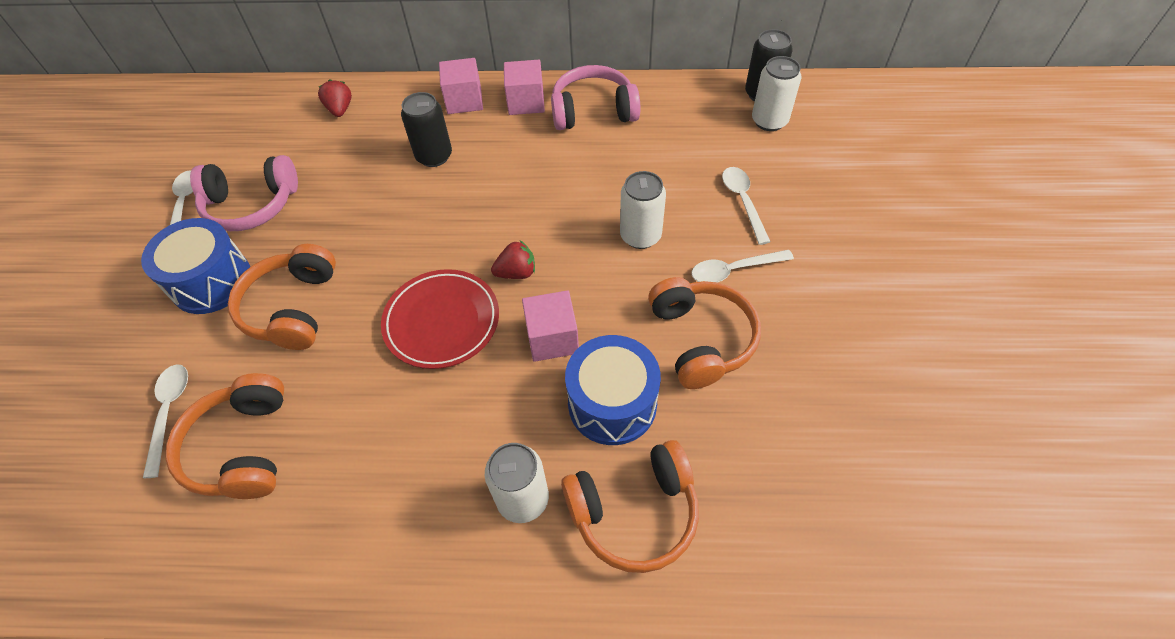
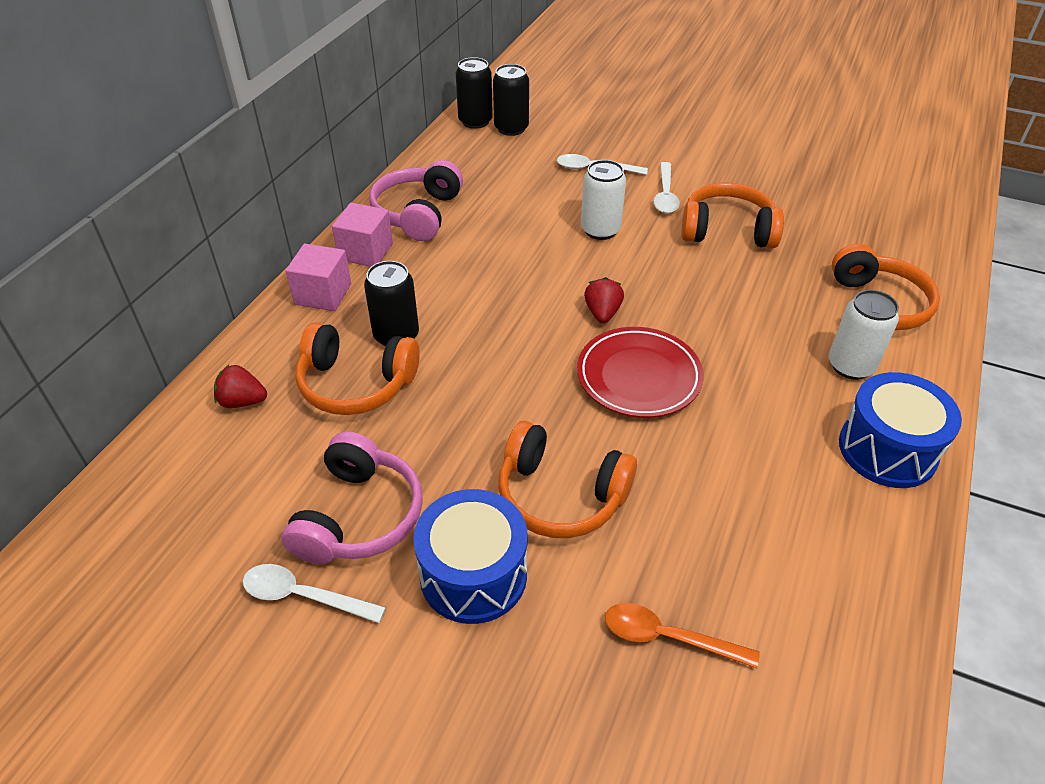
camera: 70 degrees left, 10 degrees down
white spoon [143,364,188,478] -> orange spoon [605,603,760,668]
orange headphones [165,373,284,499] -> orange headphones moved to [296,322,420,415]
pink cube [522,290,579,362] -> none
blue drum [565,335,661,445] -> blue drum moved to [839,372,962,488]
white can [752,56,801,131] -> black can [493,64,529,136]

